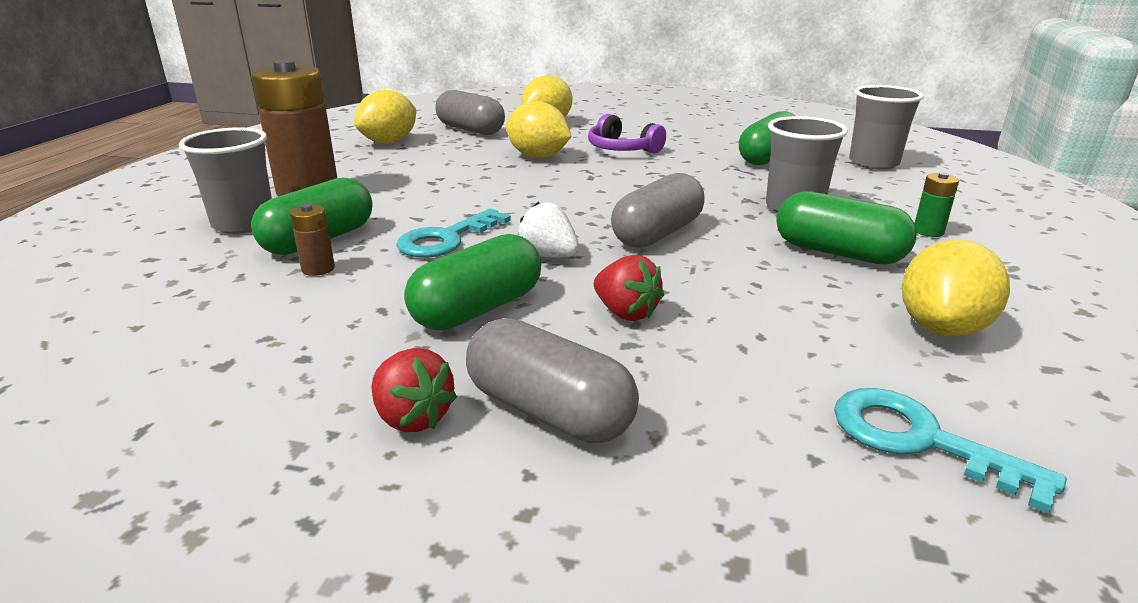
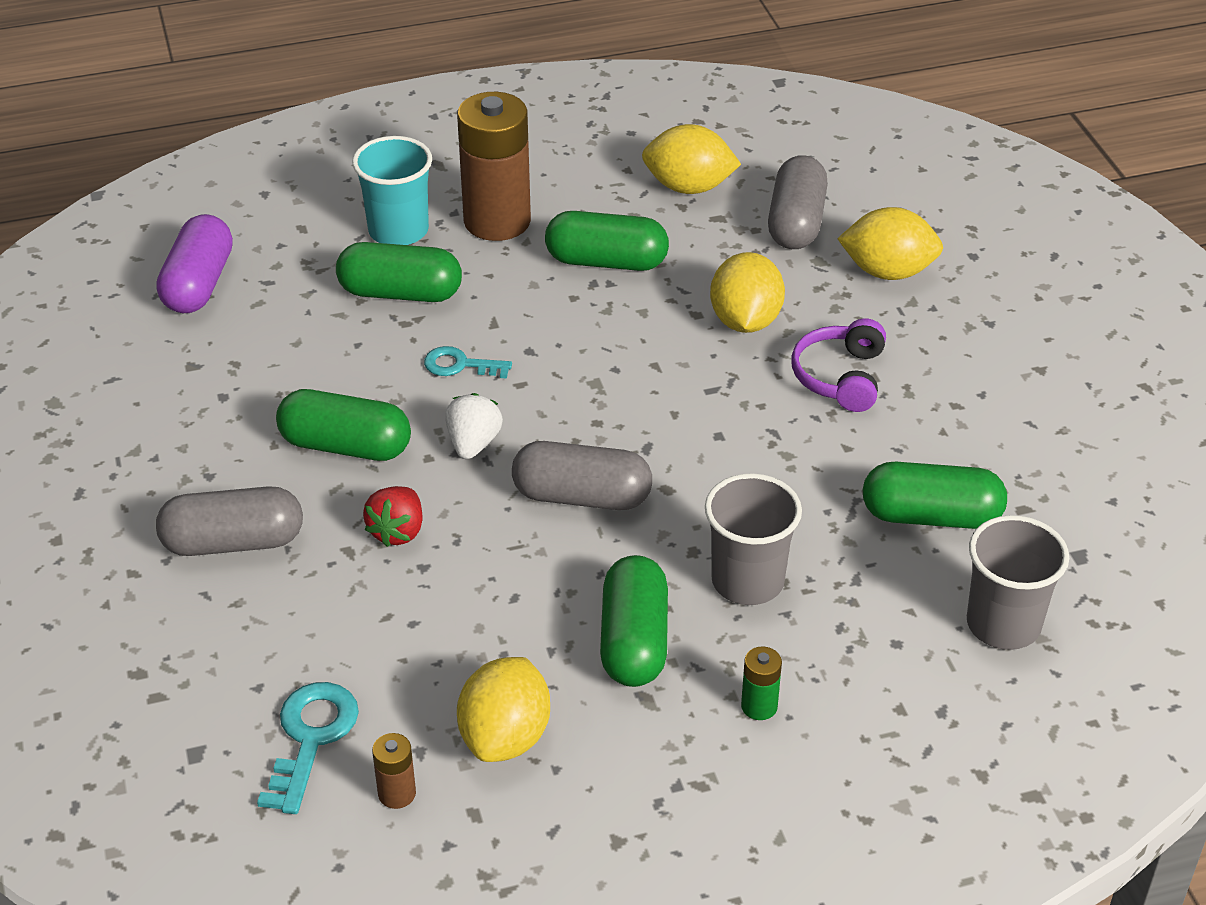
camera: 60 degrees right, 15 degrees up
grey cup [179,127,272,234] -> turquoise cup [352,136,432,245]
brown battery [290,204,335,276] -> brown battery moved to [372,733,416,809]
red strawberry [371,348,457,432] -> none
turquoise key [396,209,511,258] -> turquoise key [424,346,512,378], size x0.66
grey capsule [466,318,639,443] -> grey capsule turned 75 degrees clockwise [156,486,303,556]
yellow lemon [902,239,1010,337] -> yellow lemon turned 75 degrees counterclockwise [457,657,550,762]
none -> purple capsule [156,214,233,313]
none -> green capsule [545,211,669,271]

